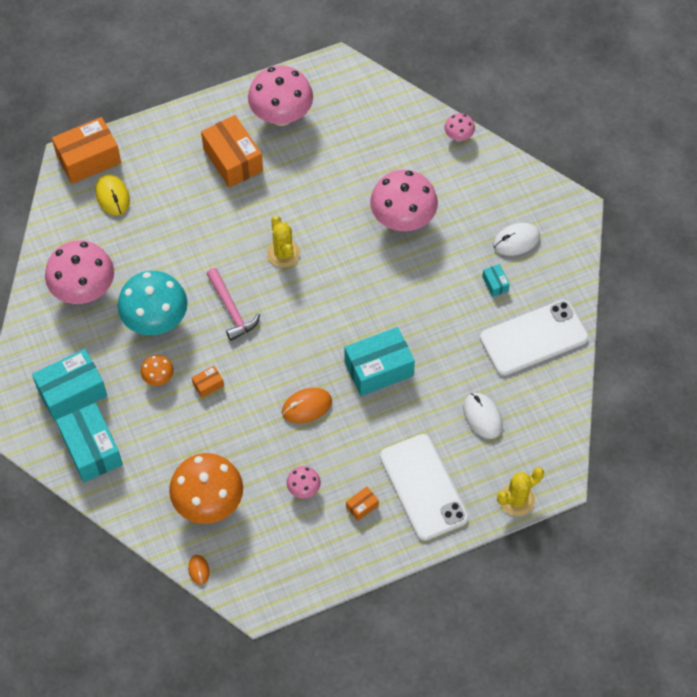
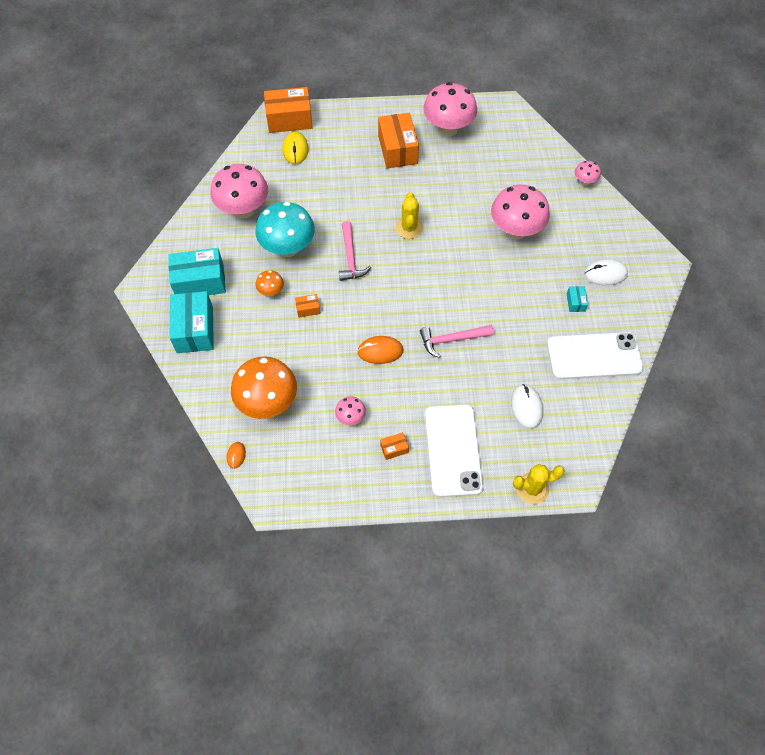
camera: 20 degrees right, 0 degrees up
turquoise box [345,327,415,396] -> pink hammer [420,325,494,358]

